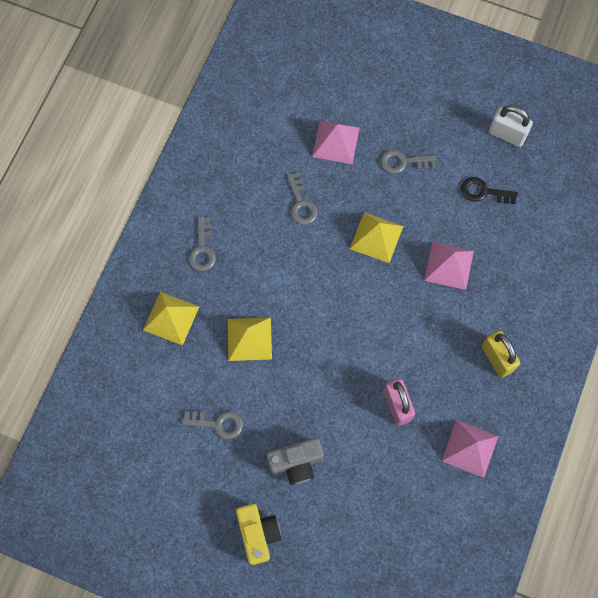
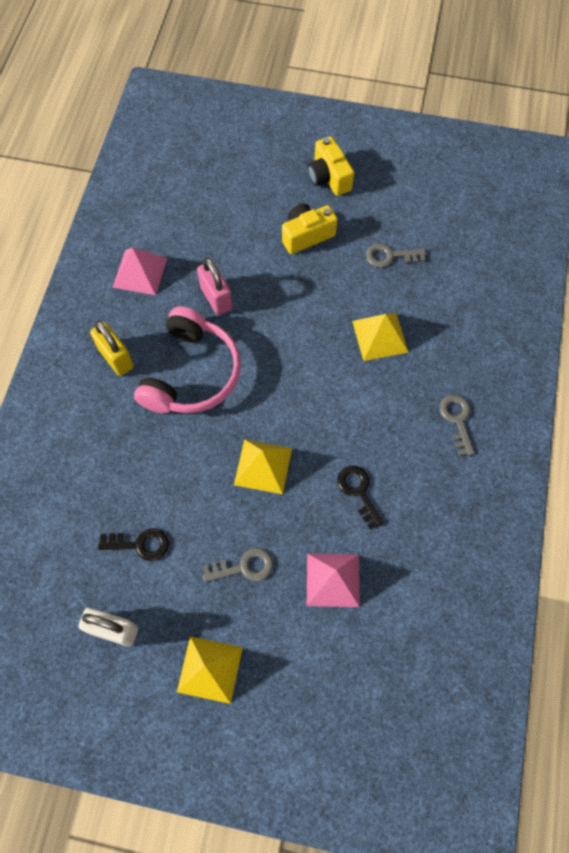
camera: 170 degrees right, 5 degrees down
yellow pyramid [143,292,199,345] -> yellow pyramid moved to [177,636,243,704]
grey camera [266,438,324,485] -> yellow camera [282,203,337,254]
grey key [287,172,318,225] -> black key [337,466,384,530]
pink pyramid [424,242,474,290] -> none
none -> pink headphones [134,306,241,413]

